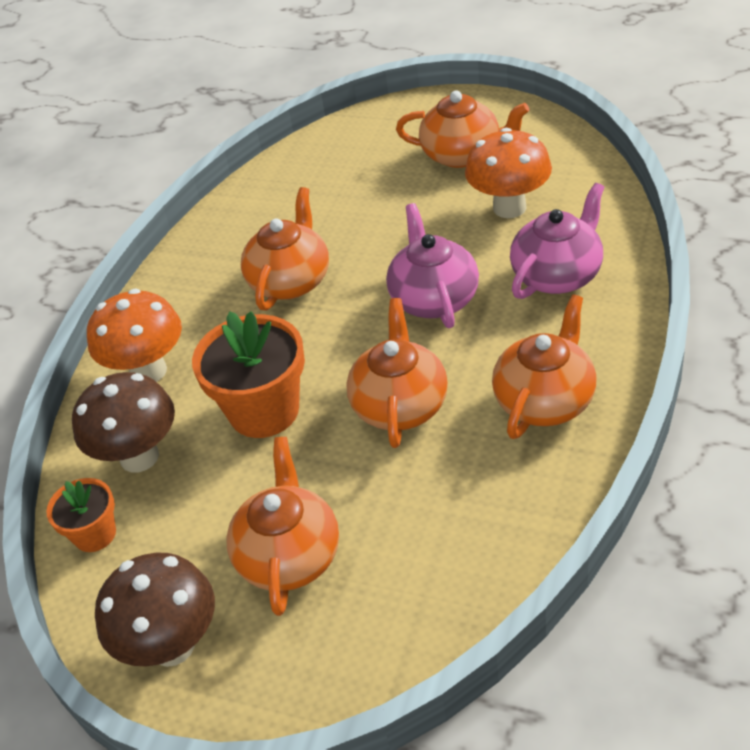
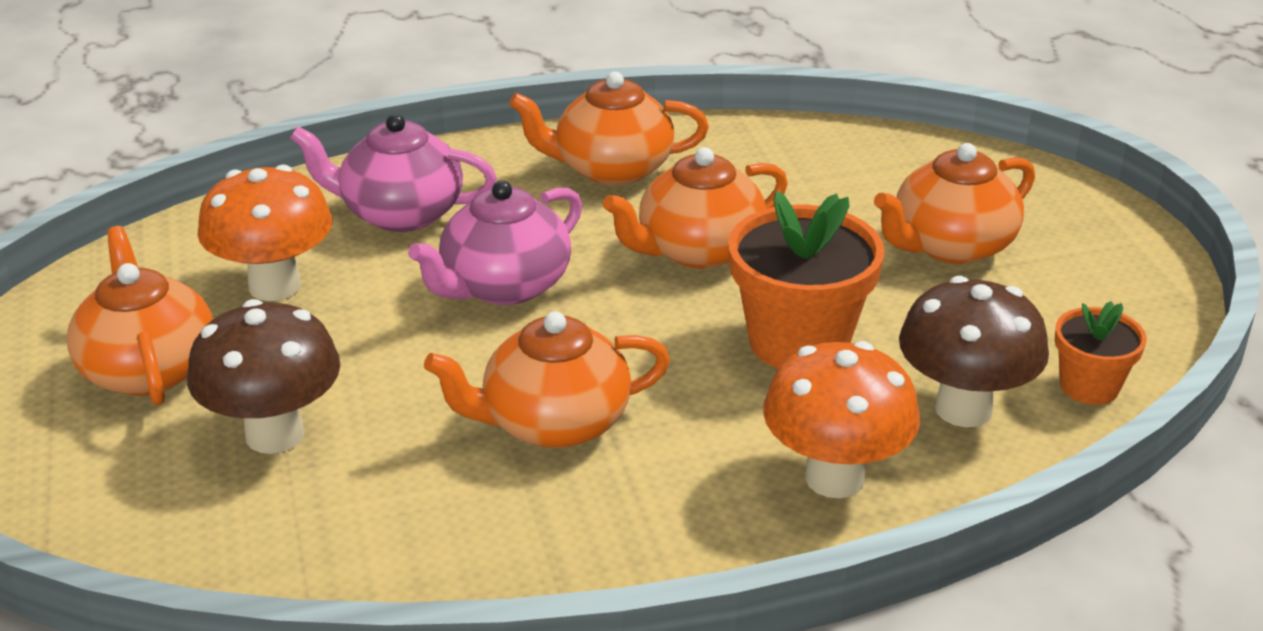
camera: 130 degrees left, 10 degrees down
brown mushroom [95,553,215,667] -> brown mushroom moved to [187,299,340,454]

